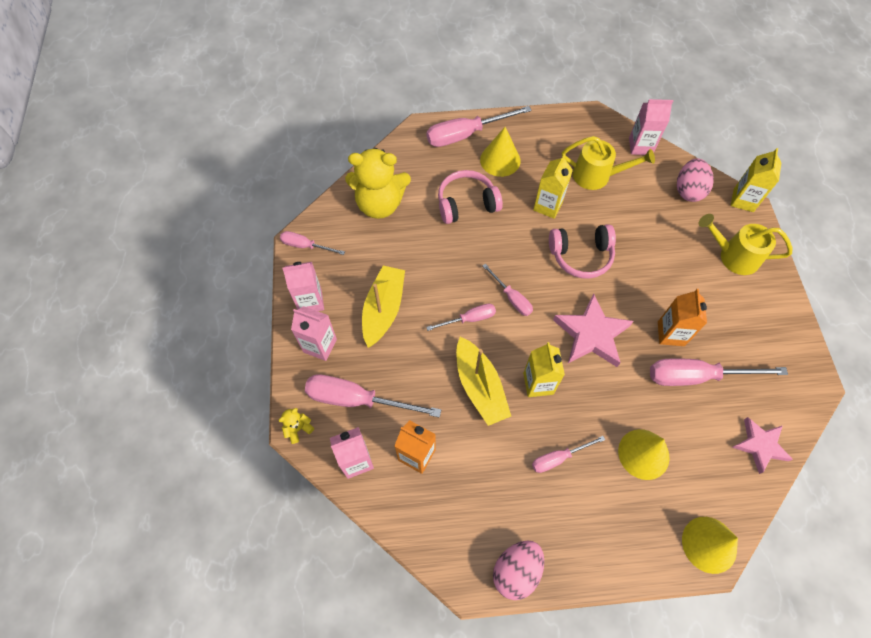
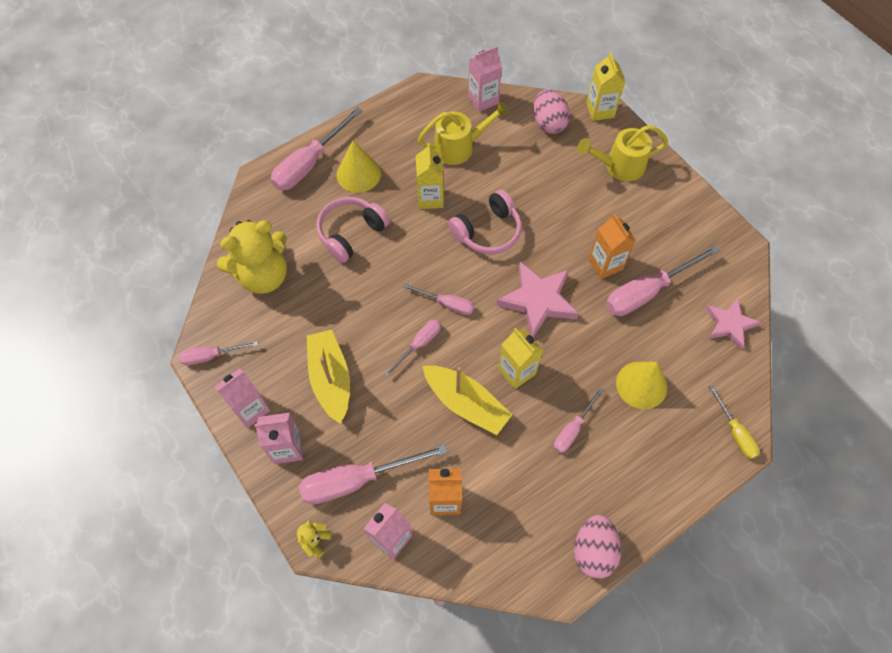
camera: 30 degrees left, 0 degrees up
yellow cone [682,517,738,574] -> yellow screwdriver [709,385,760,459]

